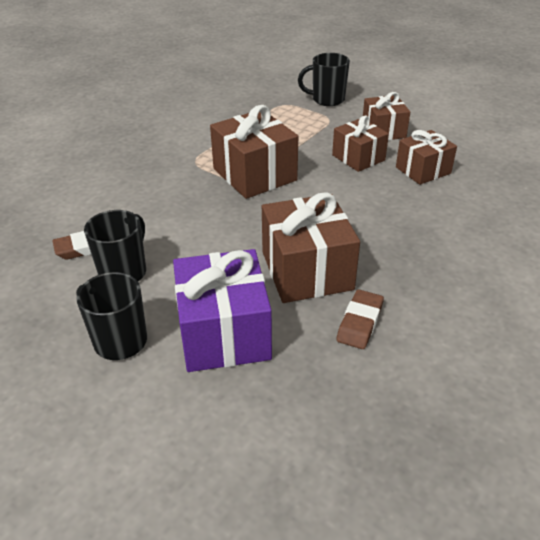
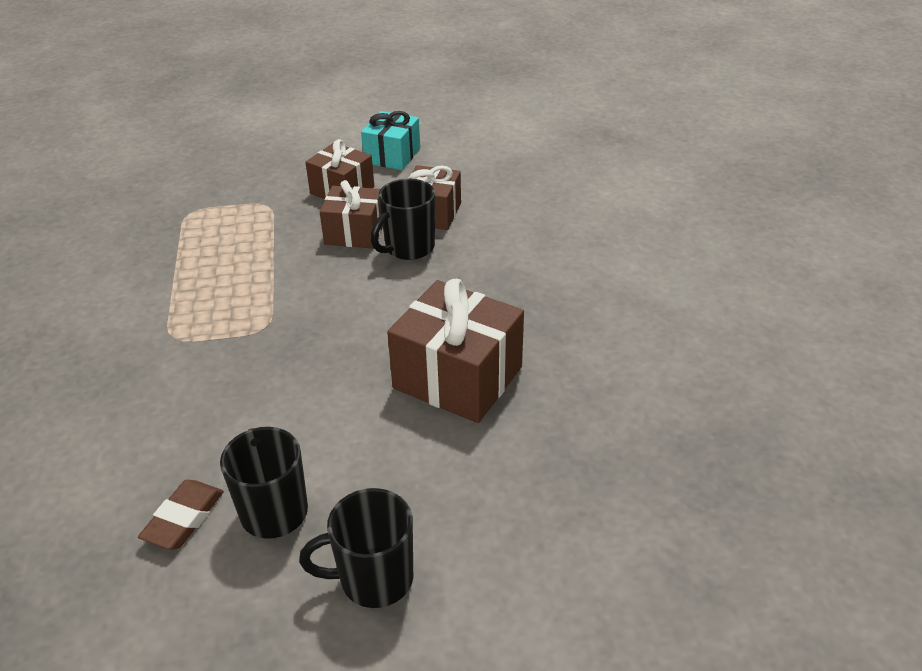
camera: 45 degrees left, 0 degrees up
purple gift [173,249,272,372] -> none
brown gift [210,105,298,199] -> none
black mug [298,53,350,106] -> black mug moved to [371,179,435,260]
brown eraser [337,290,384,349] -> none
none -> turquoise gift [361,111,420,170]

